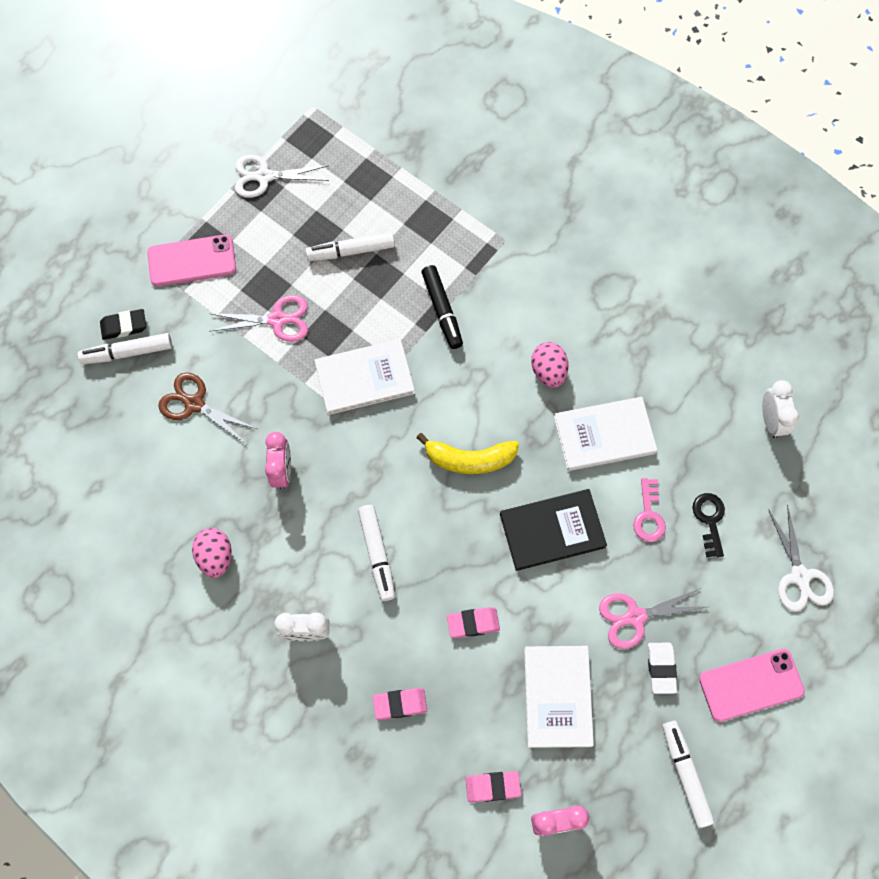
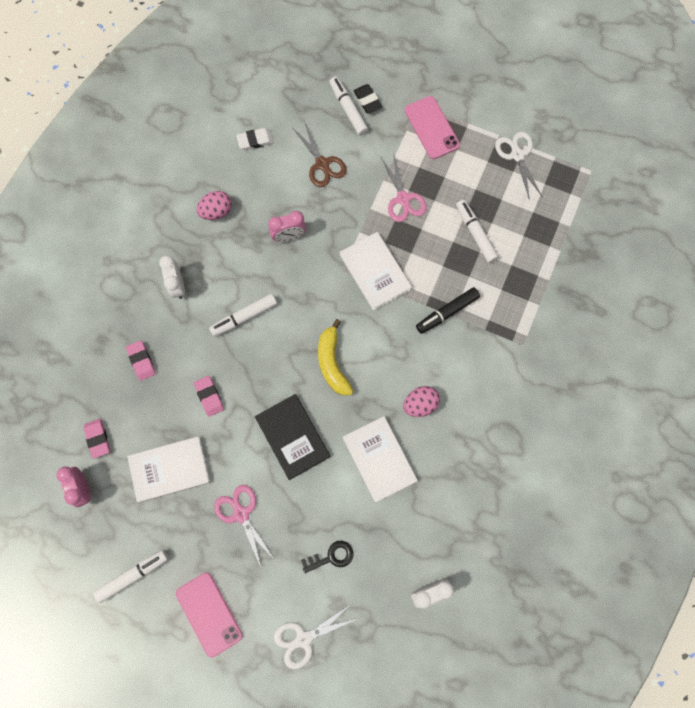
camera: 75 degrees right, 5 degrees up
brown scissors [158,372,257,444] -> brown scissors turned 135 degrees clockwise [292,121,347,187]
pink key [633,478,666,542] -> none
white eraser [648,643,677,694] -> white eraser moved to [236,128,274,150]

